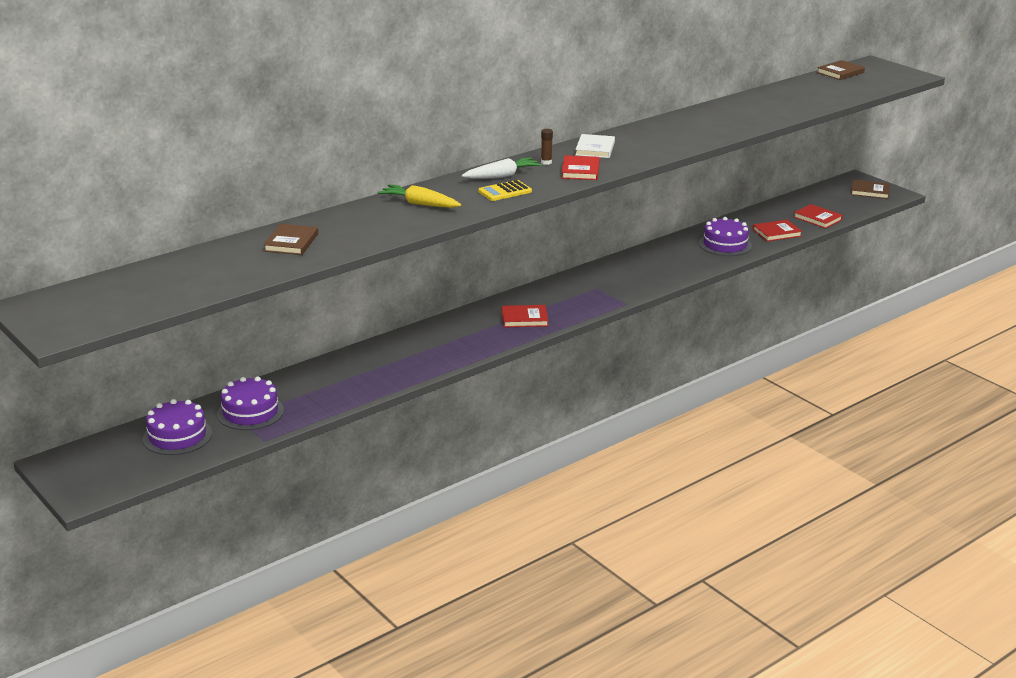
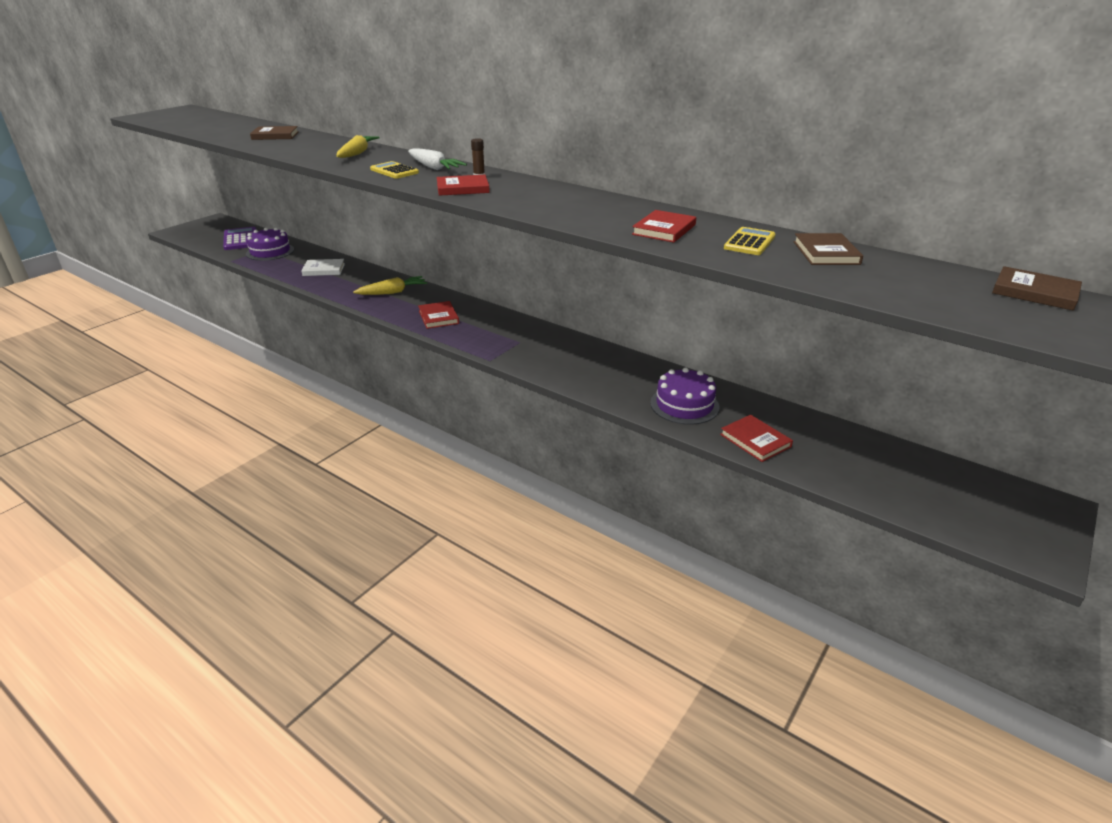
camera: 75 degrees right, 5 degrees up
purple cake [143,399,212,455] -> purple calculator [223,227,257,250]
white book [575,134,615,158] -> white book moved to [302,259,345,276]
red book [794,204,843,229] -> red book moved to [632,210,696,243]
brown book [851,180,890,199] -> brown book moved to [793,233,863,265]
none -> yellow carrot [353,276,427,295]
none -> yellow calculator [724,227,776,255]

